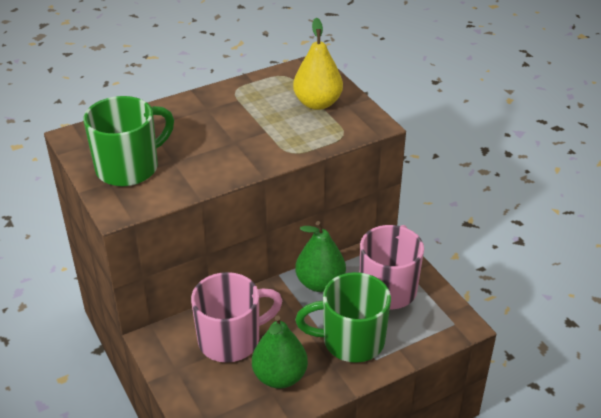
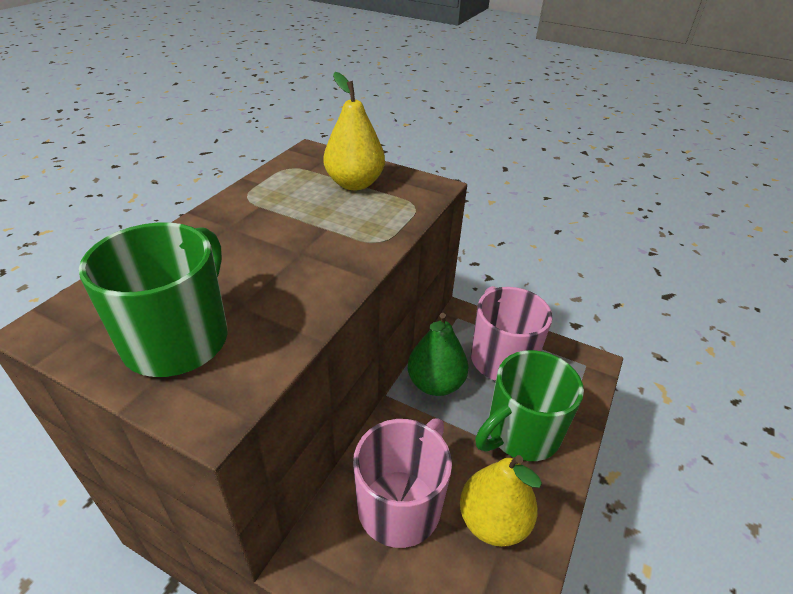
camera: 35 degrees left, 0 degrees up
green pear [252,316,308,389] -> yellow pear [460,455,542,547]

